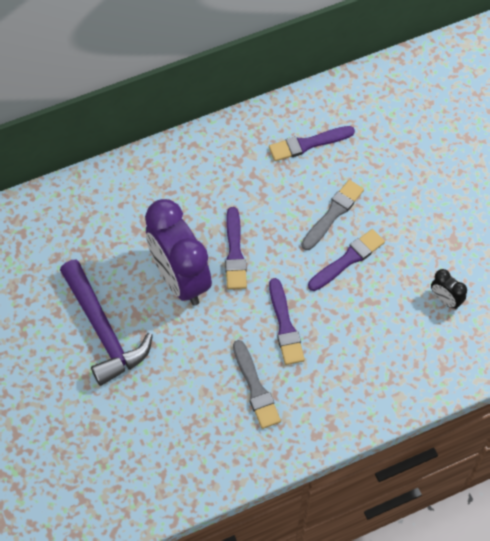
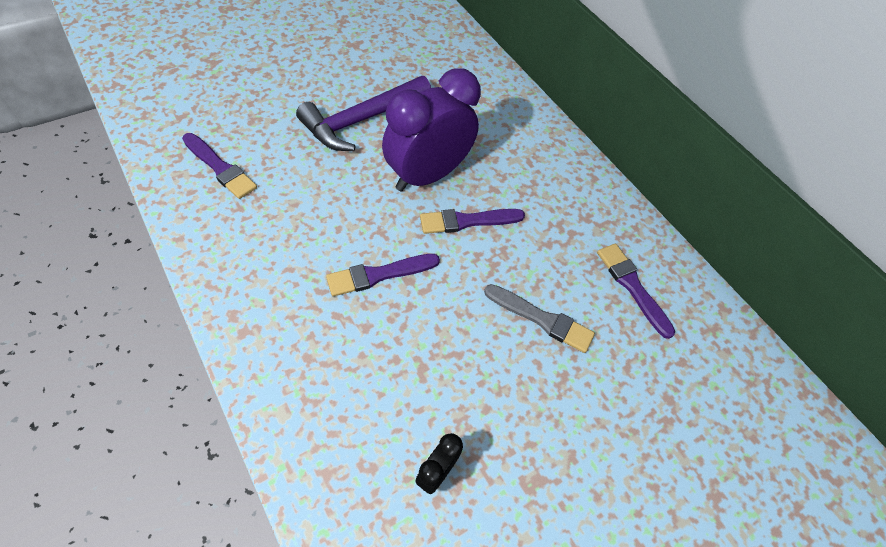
camera: 75 degrees right, 5 degrees down
grey brush [233,340,281,429] -> none
purple brush [308,229,385,291] -> purple brush moved to [182,133,257,199]

